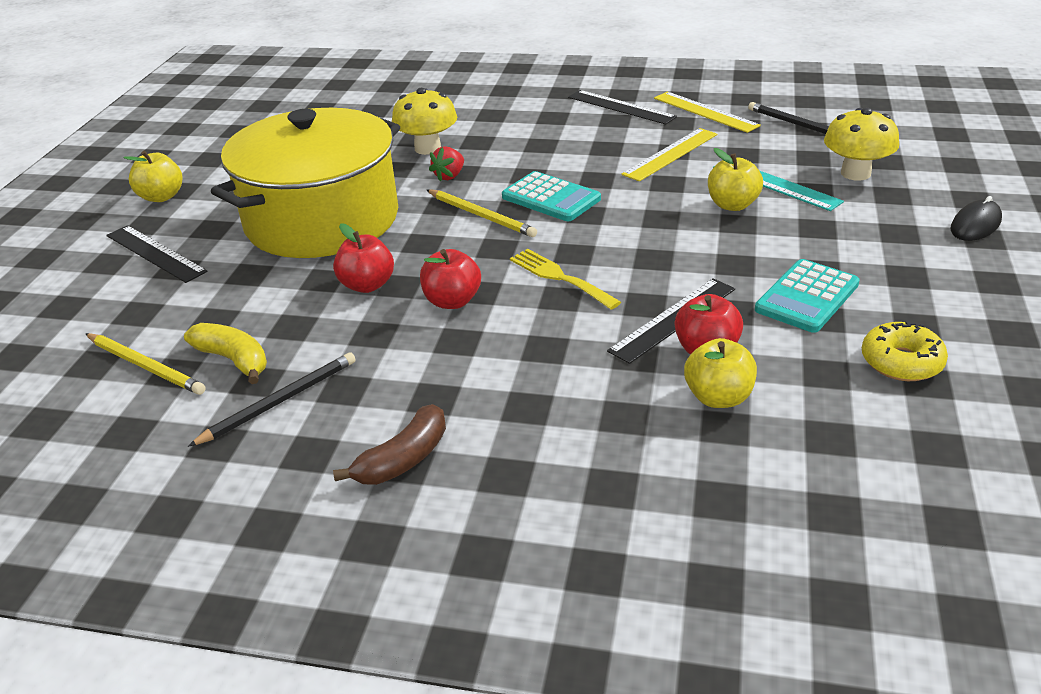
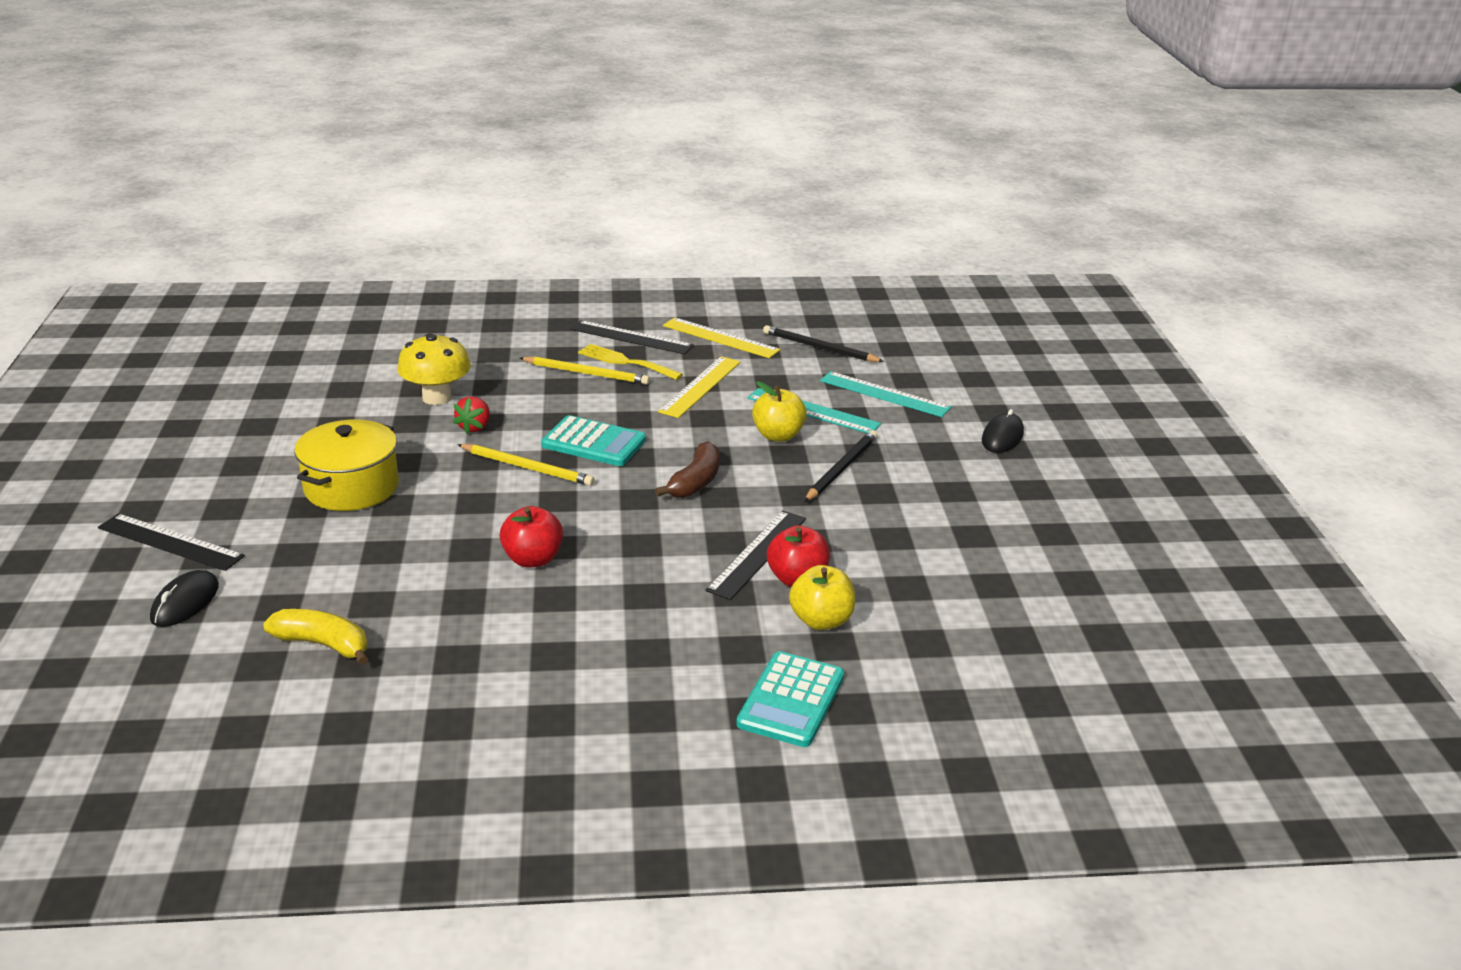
camera: 20 degrees left, 5 degrees down
yellow pencil [85,333,206,395] -> yellow pencil moved to [520,356,650,385]
yellow apple [123,151,182,202] -> none
black pencil [188,352,356,447] -> black pencil moved to [804,430,877,502]
yellow pot [211,108,400,258] -> yellow pot [295,420,399,511], size x0.55
red apple [333,223,394,293] -> none
brown banana [333,404,446,485] -> brown banana moved to [655,441,720,498]
yellow fork [510,249,621,309] -> yellow fork moved to [578,344,683,380]
turquoise calculator [755,259,860,333] -> turquoise calculator moved to [736,651,844,747]
yellow mushroom [824,108,899,180] -> turquoise ruler [820,371,951,417]
yellow donut [862,321,948,381] -> none
none -> black mouse [150,570,219,627]

